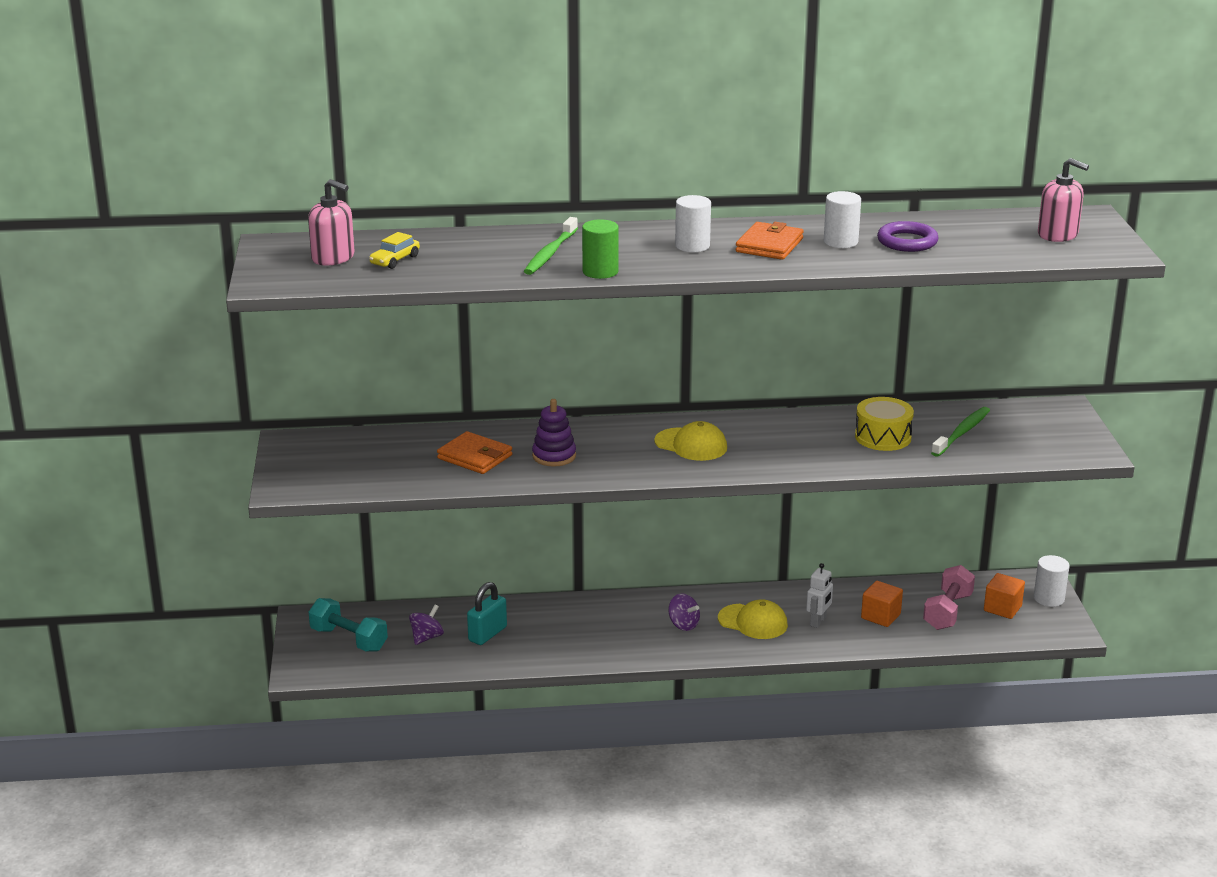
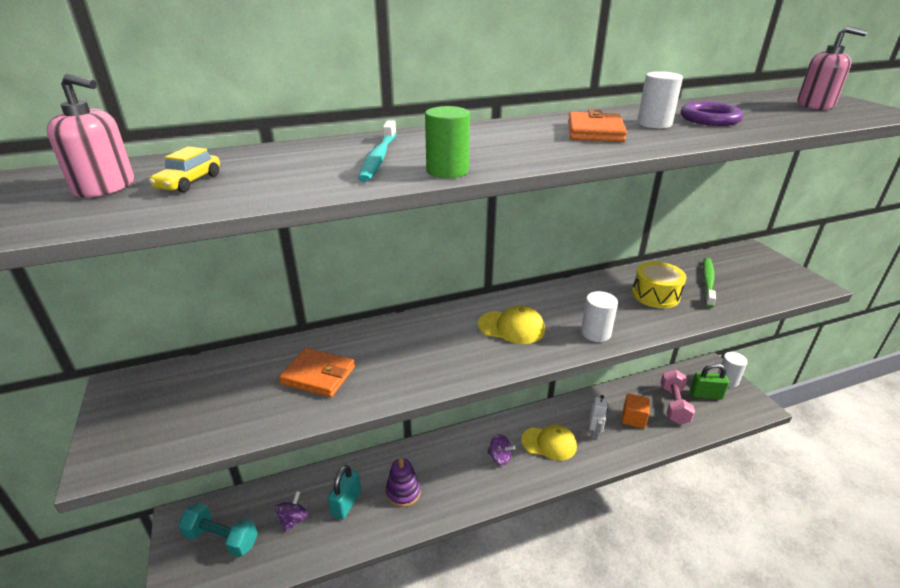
camera: 15 degrees left, 5 degrees up
green toothbrush [524,217,578,275] -> turquoise toothbrush [358,120,397,182]
purple stacking toy [532,399,576,467] -> purple stacking toy moved to [386,457,421,507]
white cylinder [675,195,711,252] -> white cylinder moved to [581,291,618,342]
orange cube [984,573,1025,619] -> green padlock [690,363,729,399]

